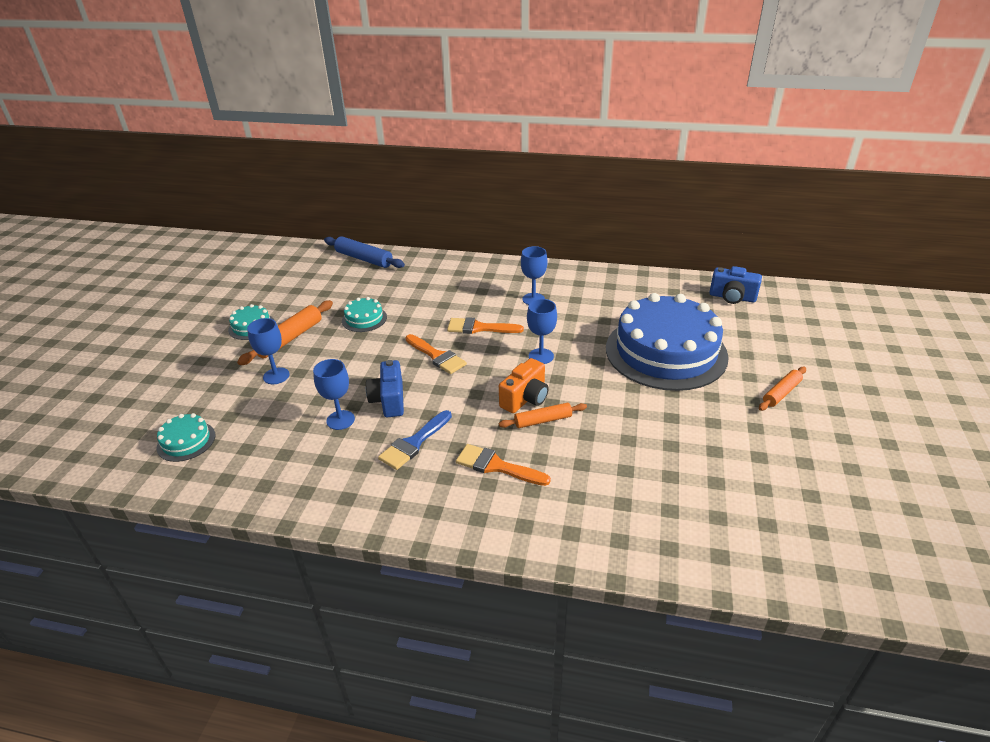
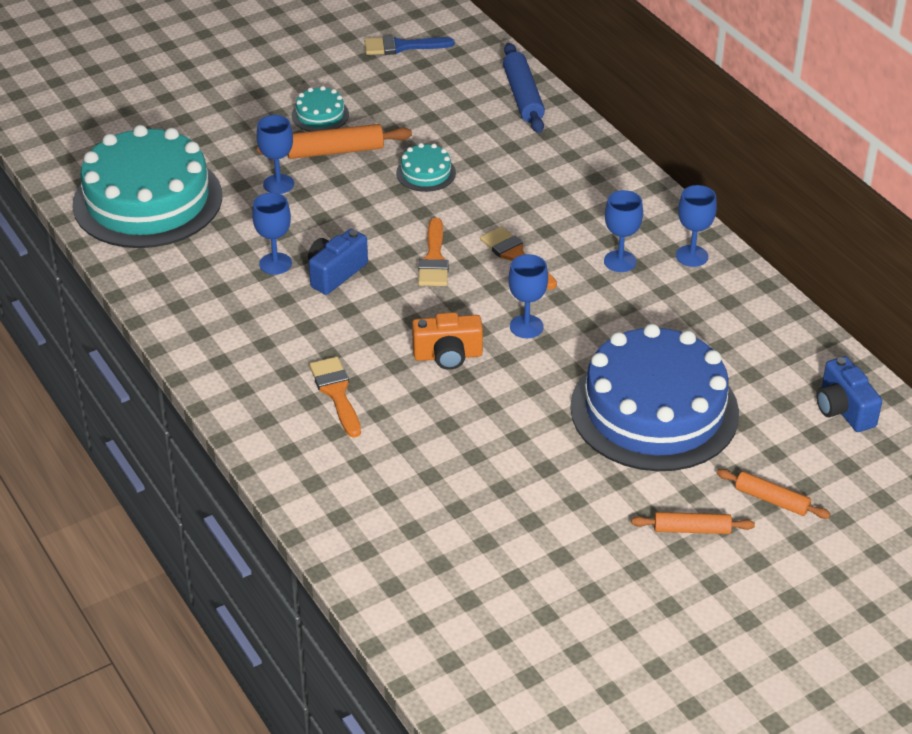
camera: 45 degrees right, 5 degrees up
turquoise cake [157,413,215,462] -> turquoise cake [72,125,222,248], size x2.45
blue brush [378,410,452,470] -> blue brush moved to [364,35,455,55]
orange rolling pin [499,403,587,428] -> orange rolling pin moved to [717,469,831,519]
none -> blue goblet [676,185,717,267]

